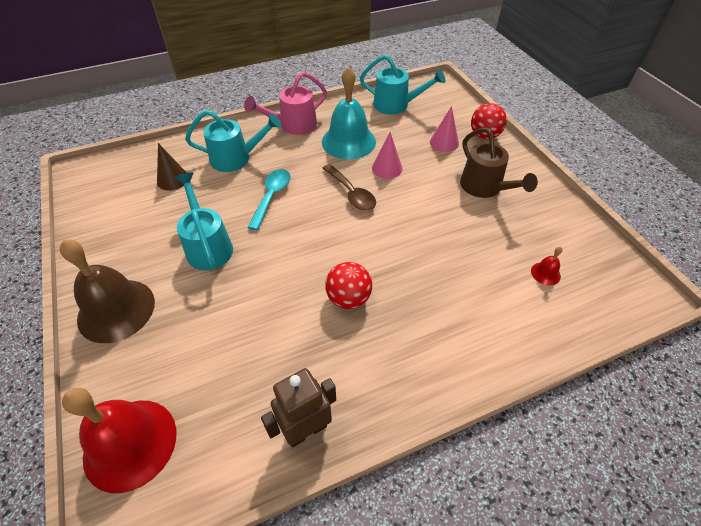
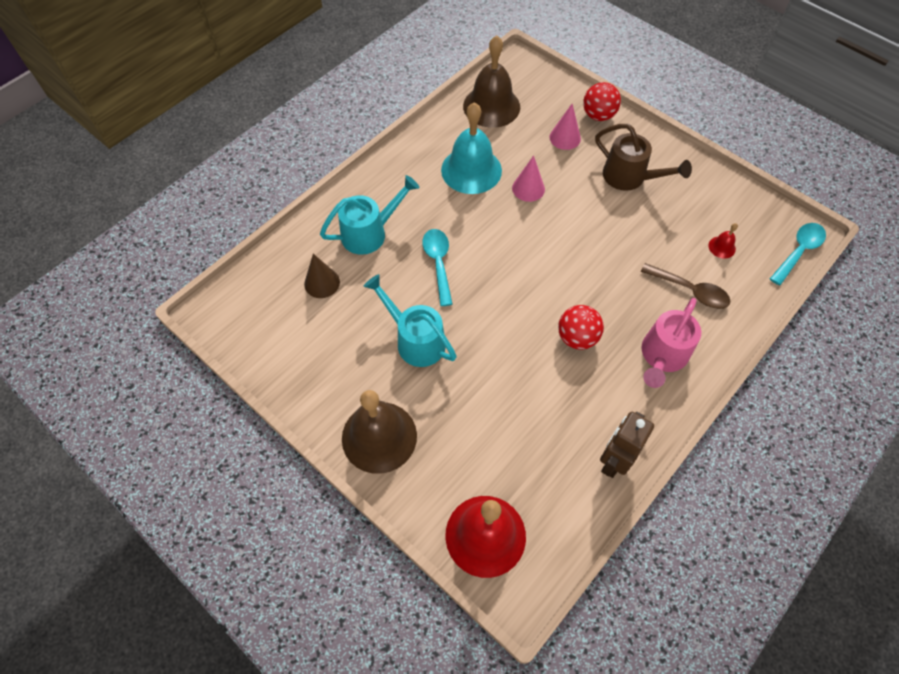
camera: 25 degrees left, 10 degrees up
pink watering can [244,72,327,135] -> pink watering can moved to [642,298,701,388]
brown spoon [322,164,376,211] -> brown spoon moved to [641,263,730,309]
turquoise watering can [360,55,445,115] -> brown bell [463,35,520,128]
none -> turquoise spoon [770,223,826,285]

